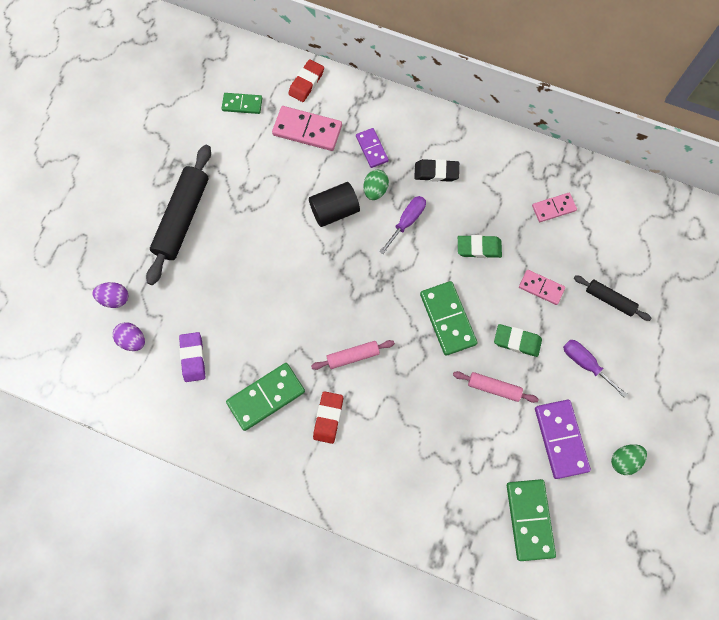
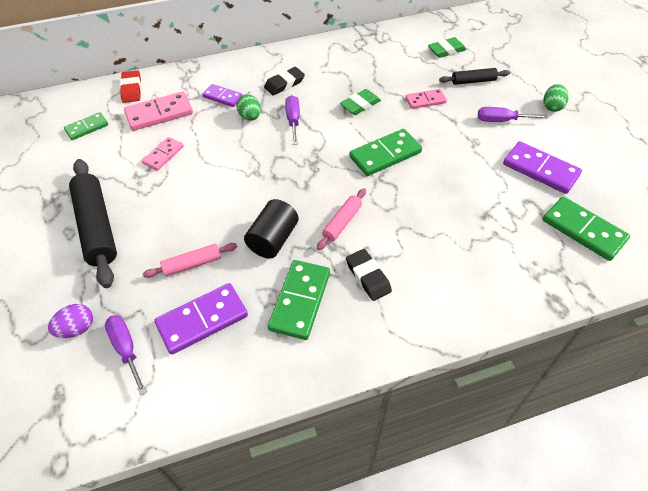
camera: 40 degrees left, 20 degrees down
purple egg [113,322,145,351] -> purple screwdriver [105,315,147,395]
purple eraser [179,332,205,382] -> purple domino [154,283,248,355]
black cylinder [309,182,360,227] -> black cylinder moved to [244,199,299,259]
red eraser [313,391,343,444] -> black eraser [346,249,392,301]
green domino [420,281,477,356] -> green domino turned 60 degrees counterclockwise [349,129,422,176]
pink rolling pin [453,371,539,403] -> pink rolling pin moved to [143,243,237,278]
green eraser [494,324,542,357] -> green eraser moved to [428,37,467,58]
pink domino [532,193,577,222] -> pink domino moved to [142,137,184,171]
green egg [611,444,647,475] -> green egg moved to [543,84,569,112]

